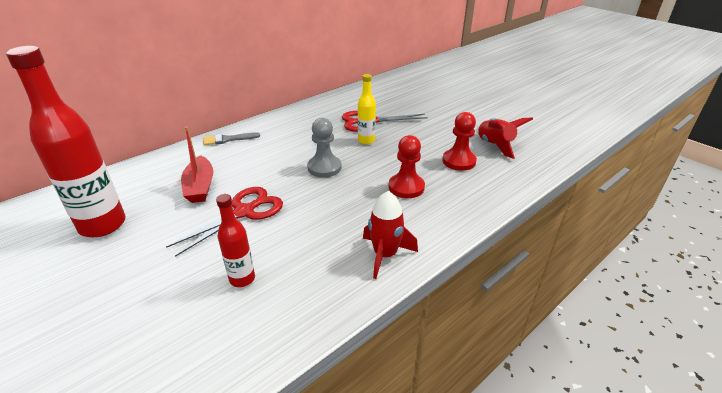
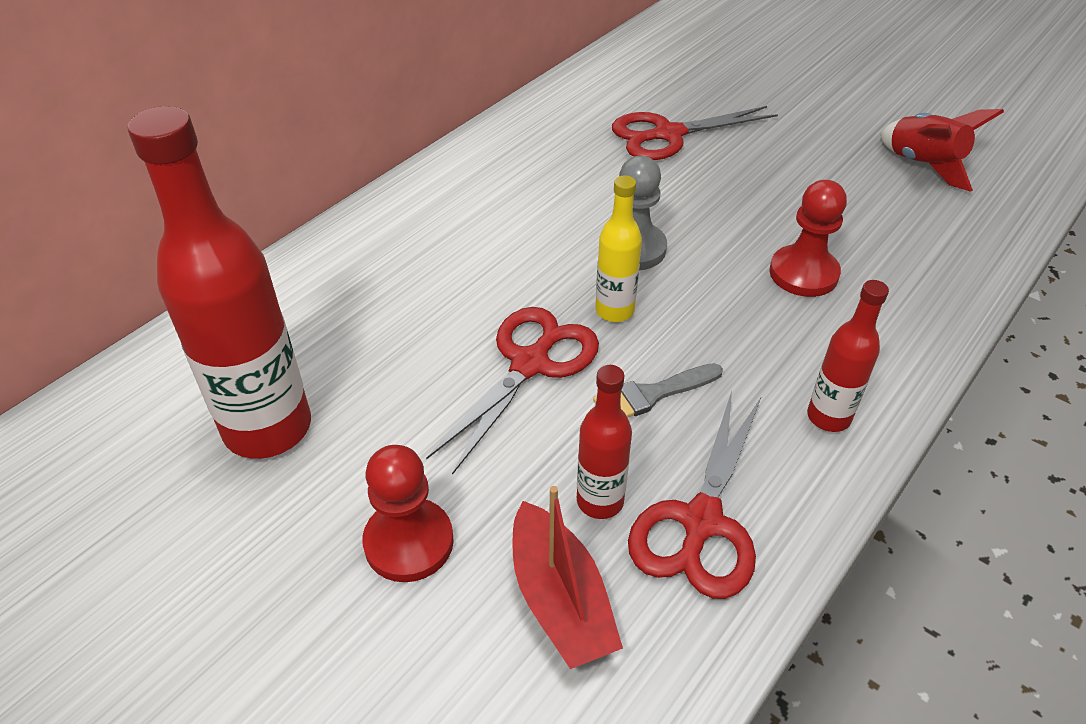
camera: 10 degrees left, 10 degrees up
red boat [181,126,213,203] -> red boat moved to [513,486,623,669]
grey brush [203,132,260,145] -> grey brush moved to [593,363,723,418]
yellow bottle [358,74,376,144] -> yellow bottle moved to [595,175,642,322]
red rocket [363,191,418,279] -> red bottle [807,280,889,432]
red pawn [442,112,477,171] -> red pawn moved to [363,445,454,582]
none -> red scissors [628,391,761,599]

